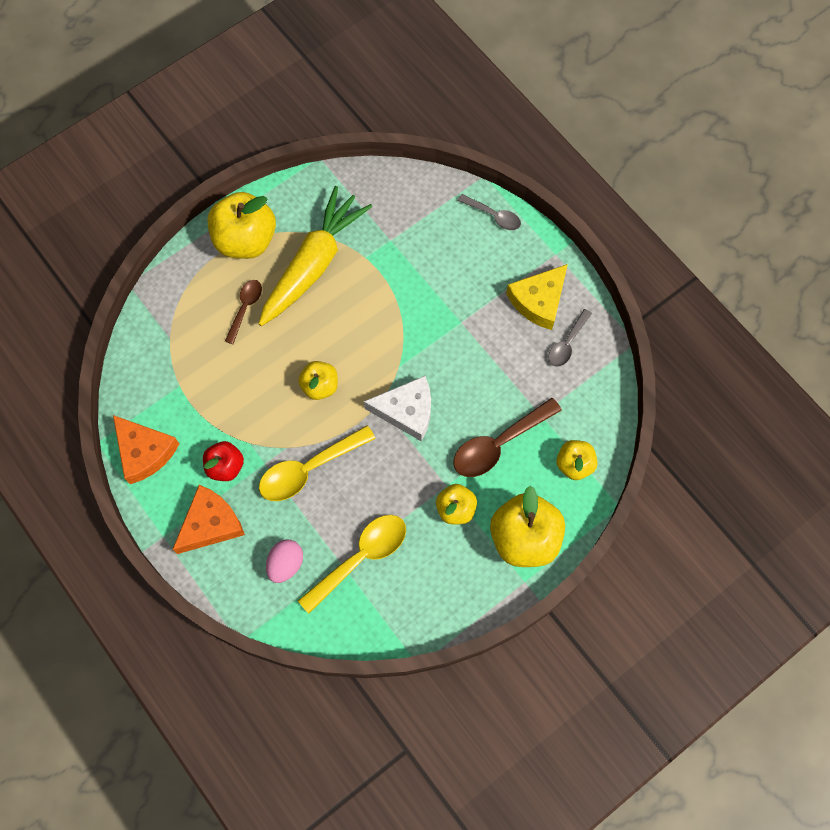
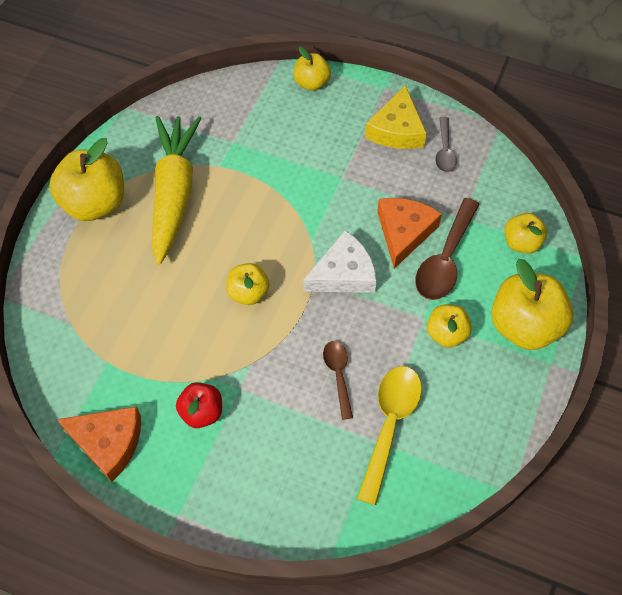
camera: 30 degrees left, 10 degrees down
orange cheese [172,485,245,554] -> orange cheese moved to [377,198,442,269]
brown spoon [225,280,262,344] -> brown spoon moved to [323,341,353,420]
yellow spoon [259,425,376,501] -> none
pink egg [266,539,303,583] -> none
grey spoon [458,194,521,230] -> yellow apple [294,47,331,91]

